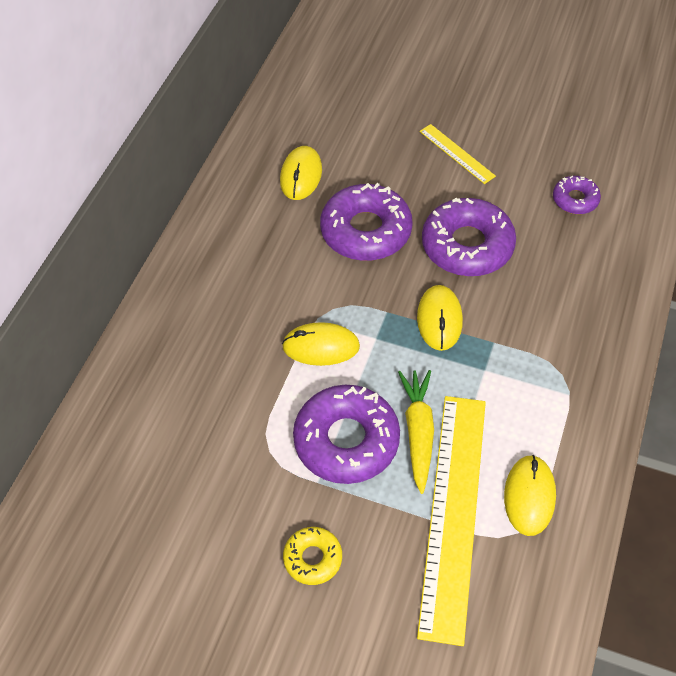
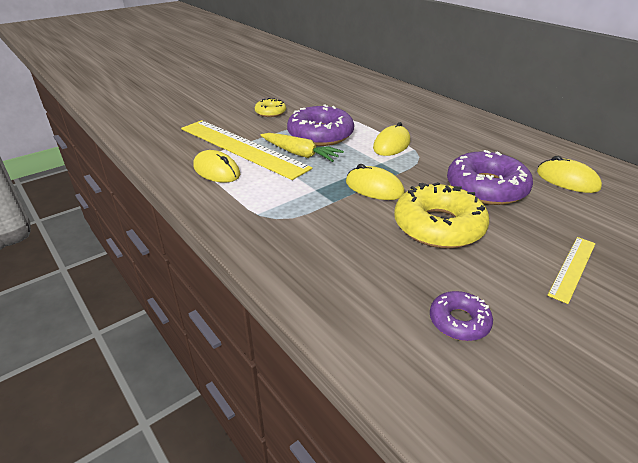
camera: 120 degrees right, 20 degrees down
yellow ruler [419,124,496,184] -> yellow ruler turned 45 degrees counterclockwise [547,237,596,304]
purple donut [422,198,516,276] -> yellow donut [394,182,489,248]

